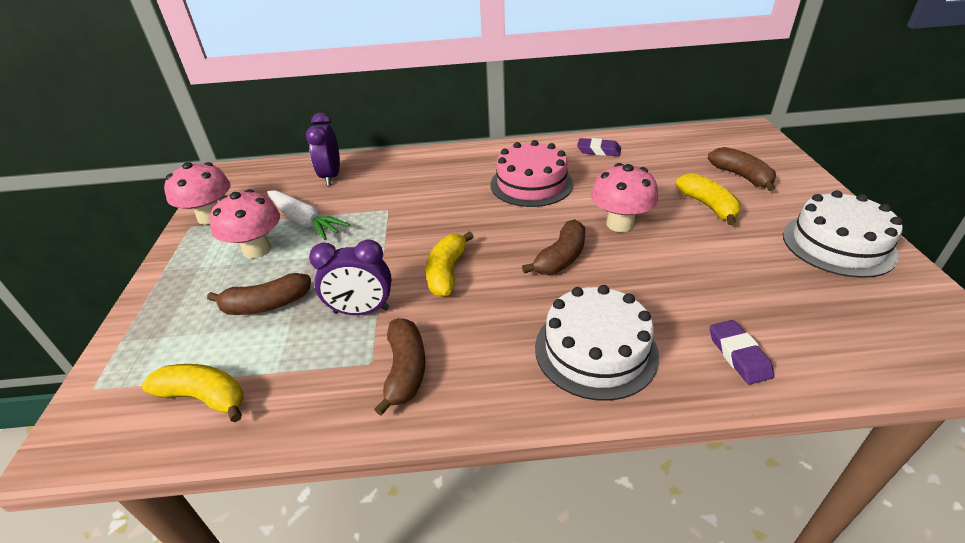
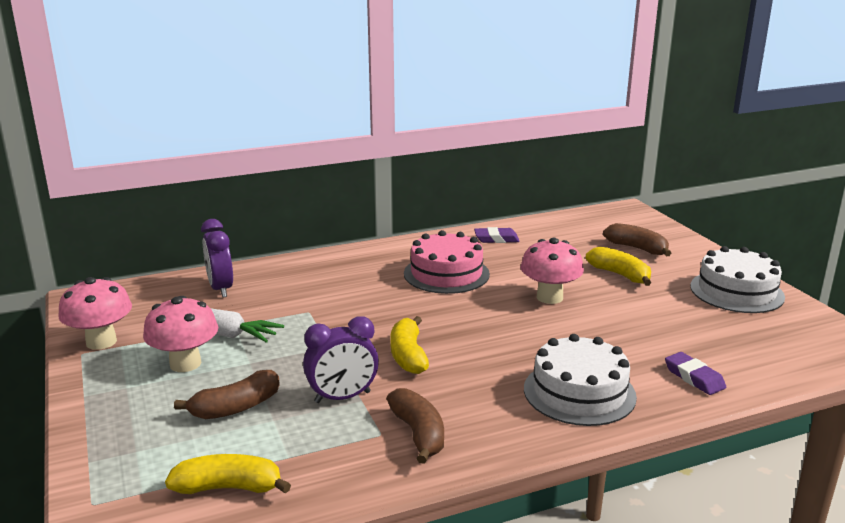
camera: 20 degrees left, 15 degrees down
brown banana [522,219,585,275] -> none

